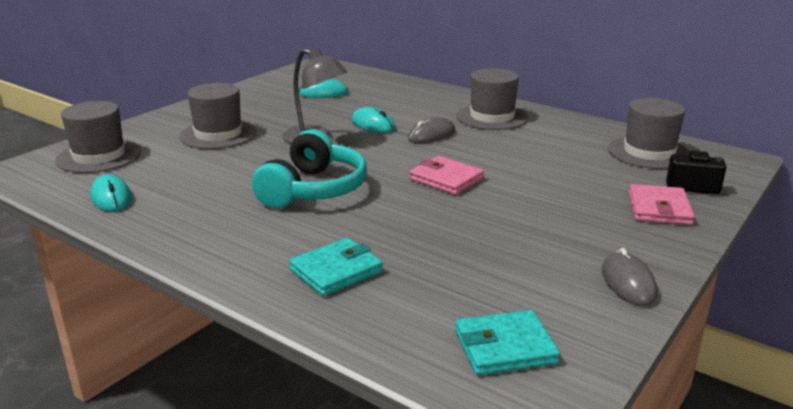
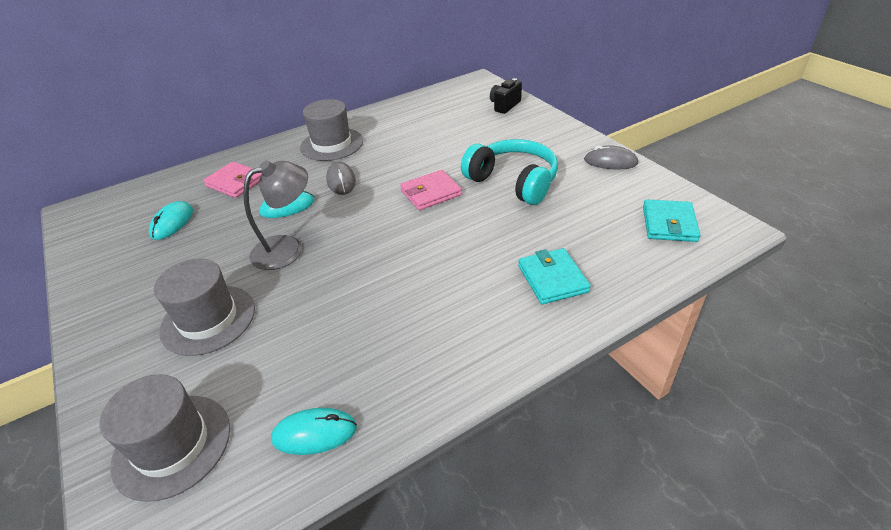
camera: 65 degrees left, 15 degrees up
turquoise headphones [252,129,367,208] -> turquoise headphones moved to [461,139,558,205]
grey hat [608,98,690,169] -> none
pink wallet [629,184,695,225] -> pink wallet moved to [203,162,262,198]

